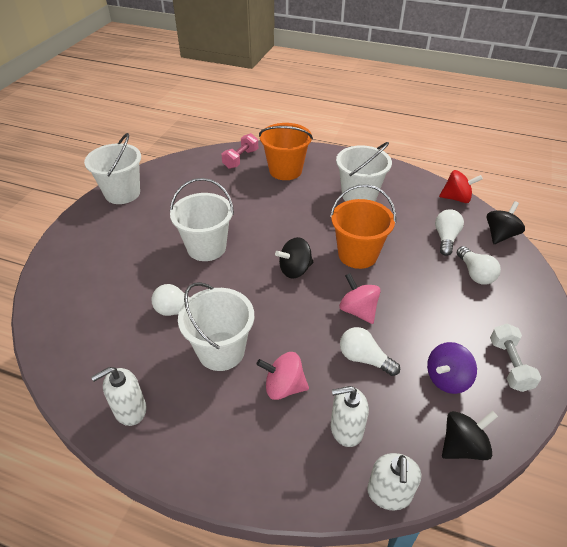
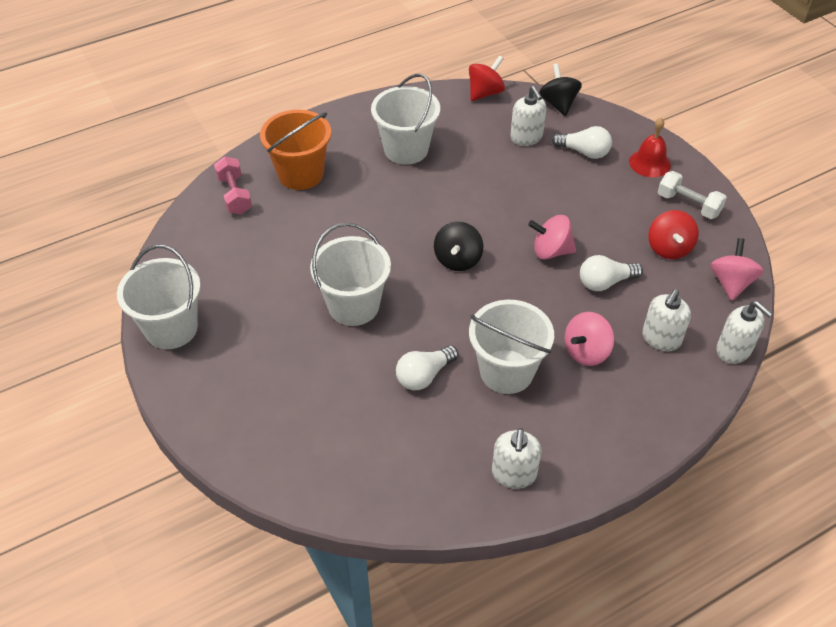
camera: 50 degrees left, 5 degrees up
orange bucket [330,184,396,269] -> none
purple spinning top [427,342,477,394] -> red spinning top [648,210,699,259]
white light bulb [435,209,464,256] -> white soap dispenser [510,86,546,146]
black spinning top [442,411,498,460] -> pink spinning top [710,238,764,301]
none -> red bell [629,118,671,177]

